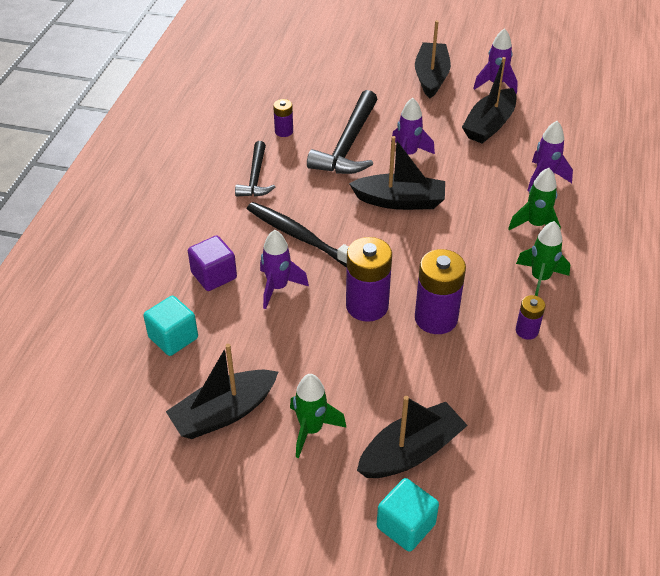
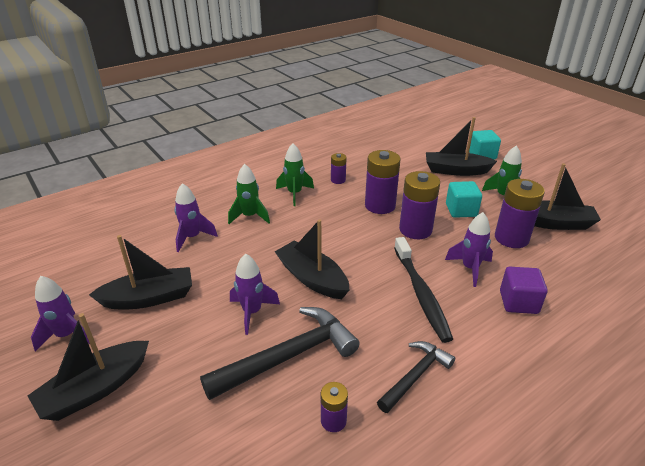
camera: 140 degrees left, 10 degrees down
turquoise cube [143,296,198,356] -> turquoise cube moved to [446,181,482,218]
none -> purple battery [495,179,545,248]

